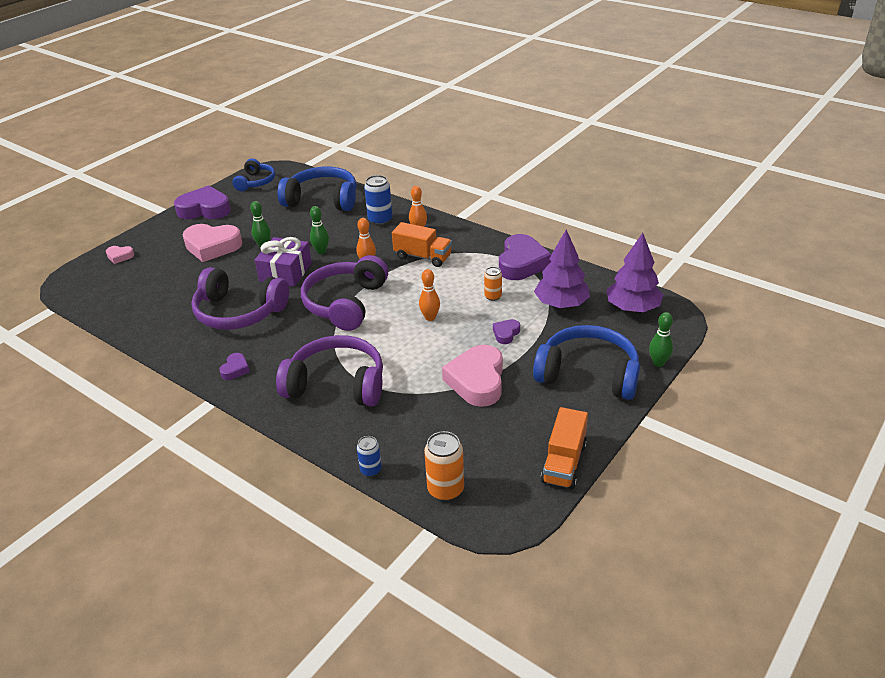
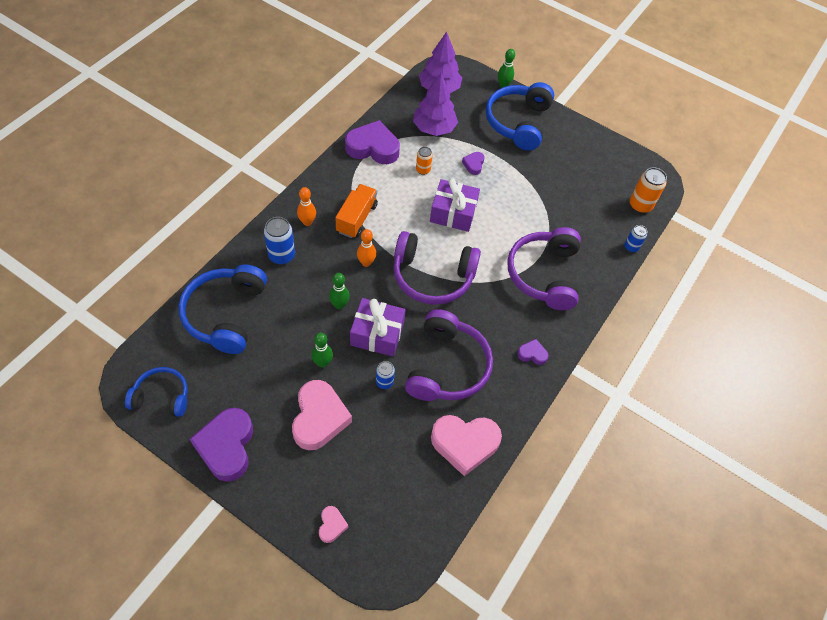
camera: 100 degrees left, 20 degrees up
orange bowling pin [419,269,440,321] -> purple gift [430,178,480,232]
pink heart [442,345,503,407] -> pink heart moved to [431,415,502,476]
purple heart [493,319,520,344] -> purple heart turned 75 degrees clockwise [462,152,484,175]
orange truck [541,407,588,489] -> none
none -> blue can [376,361,395,389]

